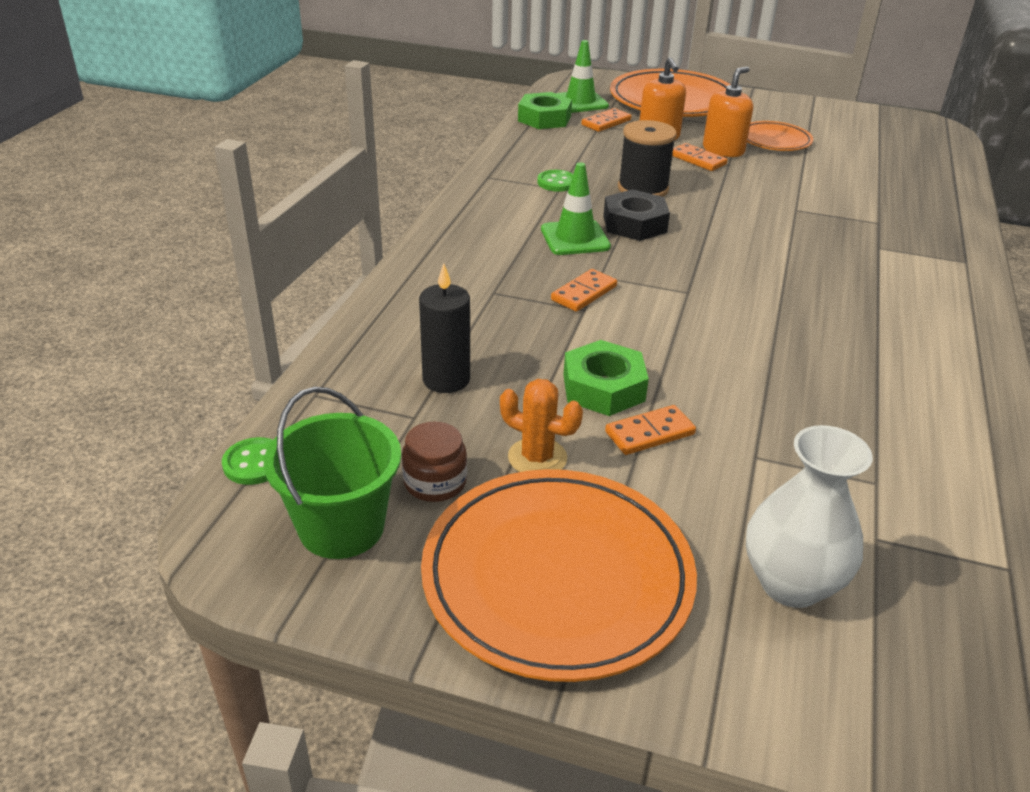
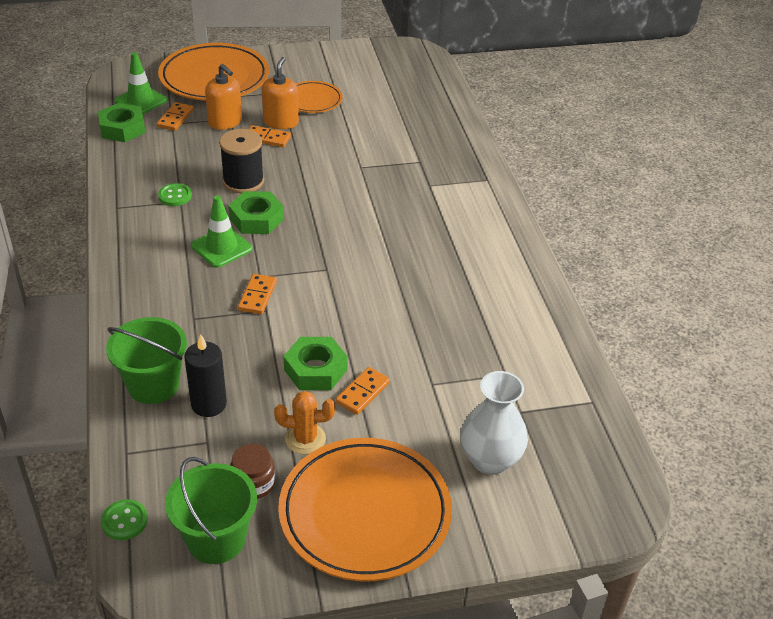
camera: 30 degrees left, 5 degrees up
black nut [603,189,670,241] -> green nut [229,191,284,234]
none -> green bucket [106,317,187,404]

